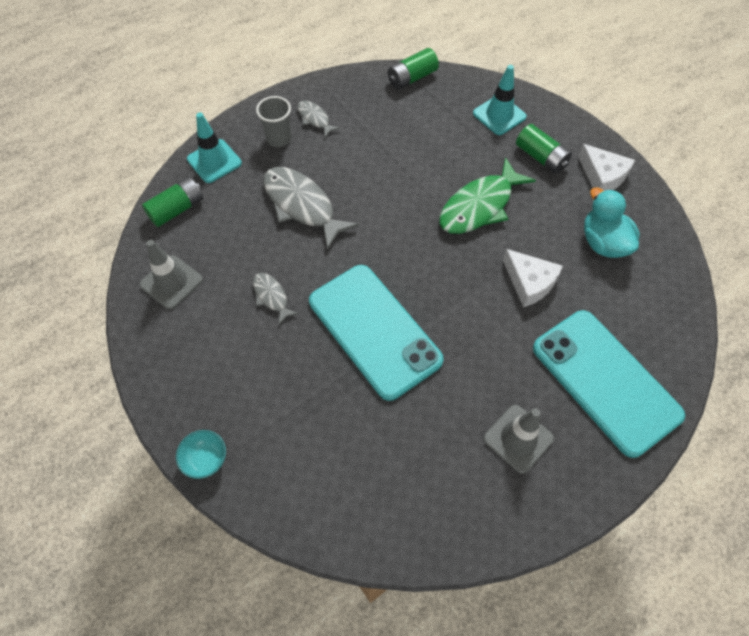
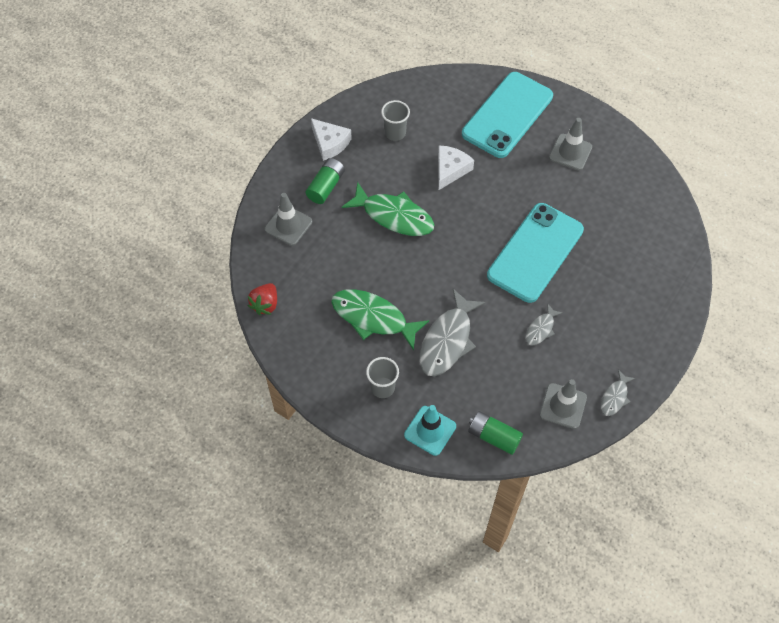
camera: 110 degrees left, 0 degrees up
turquoise bowl [176,430,226,479] -> none
grey fish [298,101,341,137] -> grey fish moved to [601,370,636,416]
green battery [387,48,439,90] -> red strawberry [248,283,277,315]
turquoise traffic cone [473,65,527,135] -> grey traffic cone [265,193,312,246]
white cheese [578,144,635,191] -> white cheese turned 105 degrees clockwise [311,118,352,161]
turquoise duck [584,187,640,258] -> grey cup [381,100,410,141]
none -> green fish [331,289,429,351]

